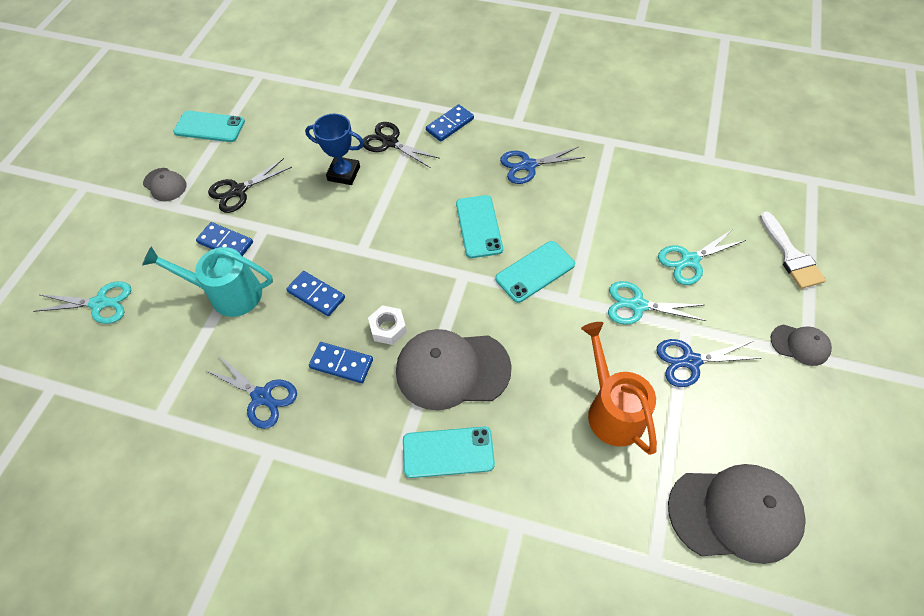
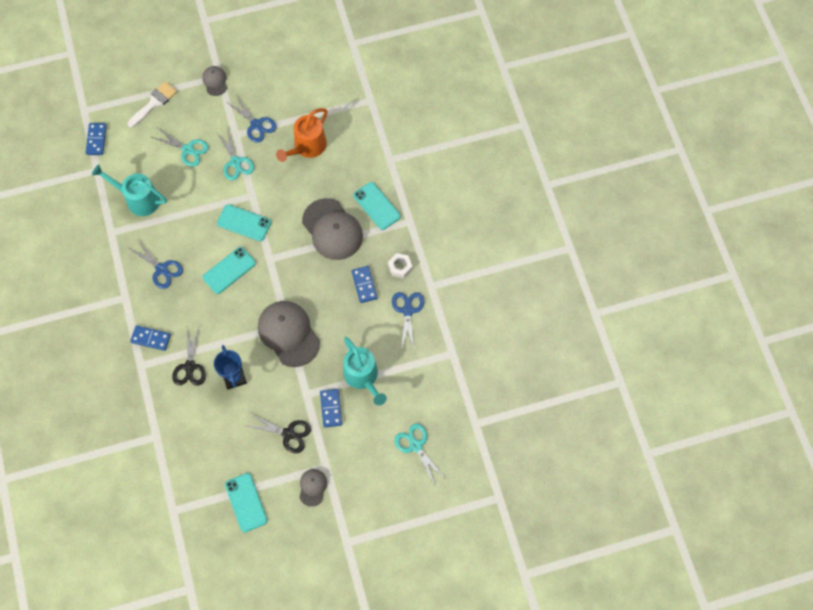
camera: 125 degrees left, 10 degrees up
blue domino [286,271,345,316] -> blue domino moved to [86,123,107,155]
white nut [368,305,407,345] -> white nut moved to [388,253,412,278]
grey cap [668,464,806,564] -> grey cap moved to [258,301,320,367]
none -> turquoise watering can [92,164,167,216]

